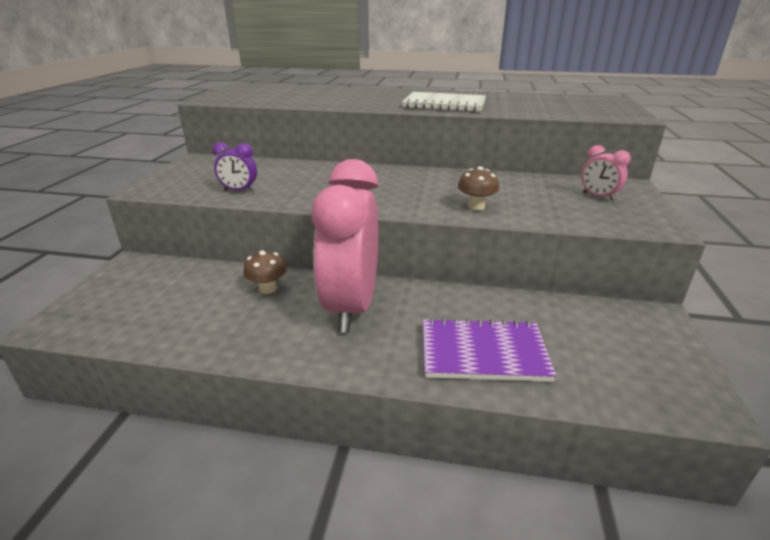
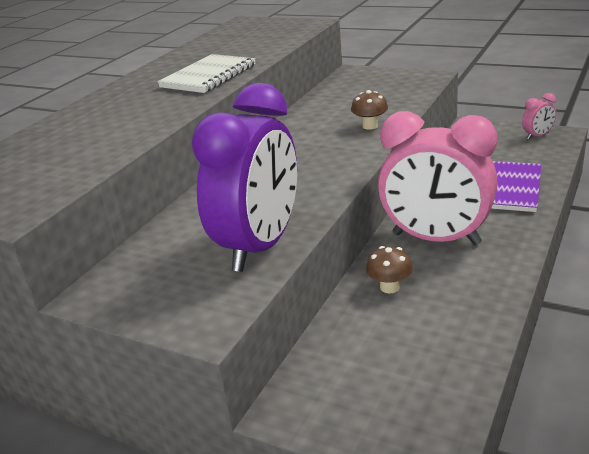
camera: 70 degrees left, 0 degrees up
purple clock [213,142,257,192] -> purple clock [192,83,297,272], size x2.46
pink clock [581,145,631,201] -> pink clock moved to [522,93,556,140]

